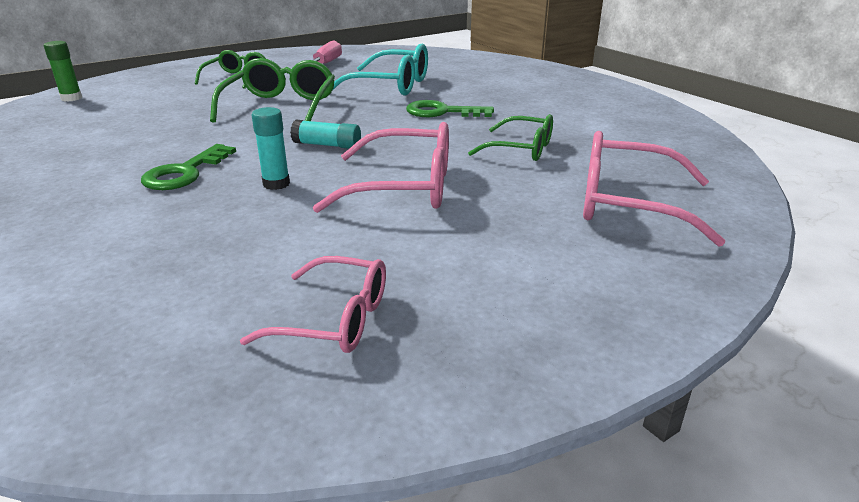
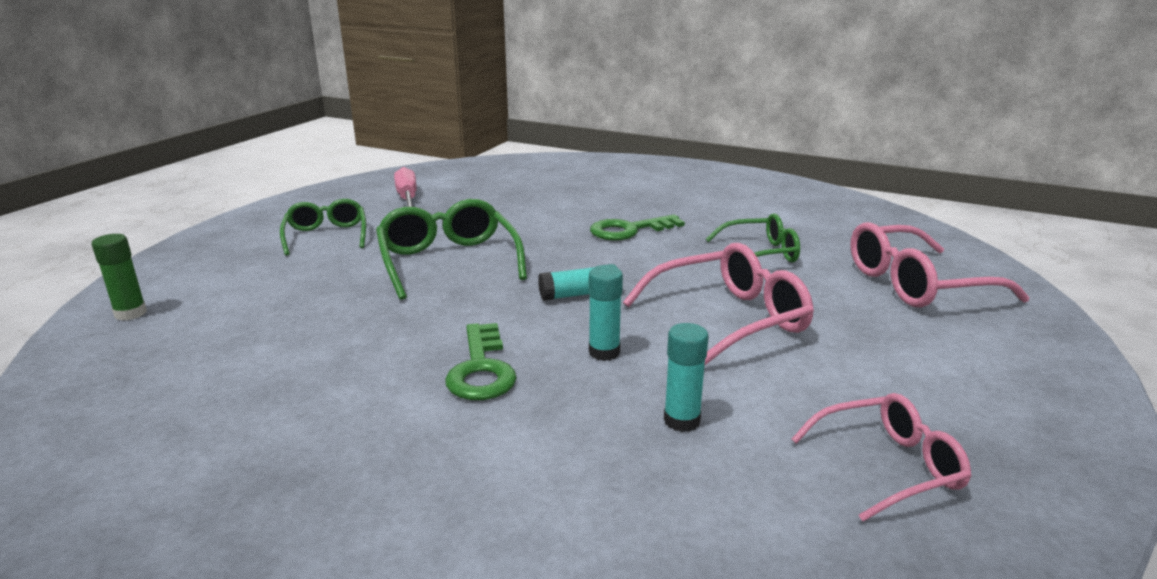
camera: 30 degrees left, 5 degrees down
turquoise glasses [333,44,428,96] -> none
none -> turquoise glue stick [664,323,708,432]

